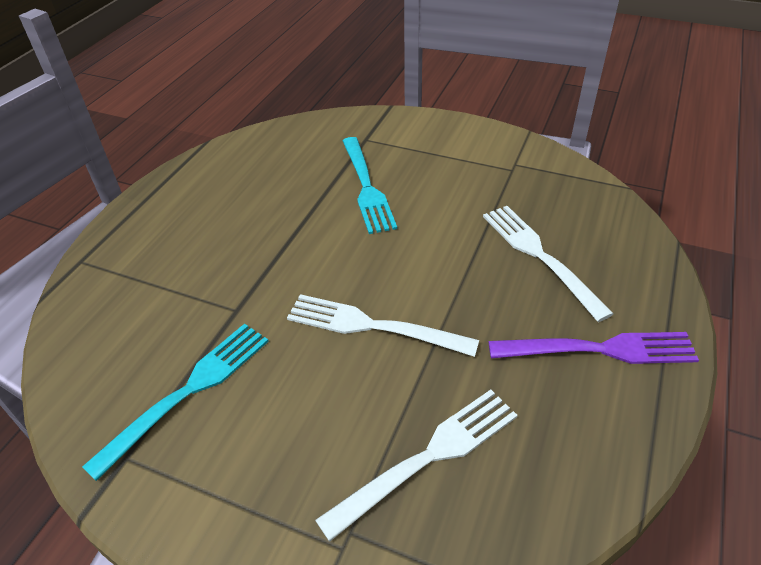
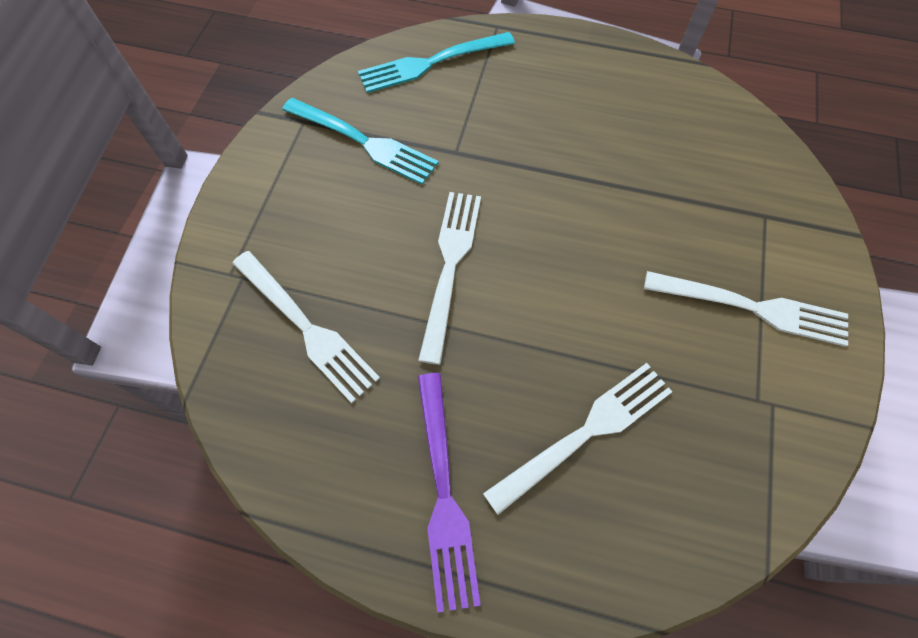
camera: 80 degrees right, 20 degrees up
turquoise fork [343,137,397,234] -> turquoise fork moved to [358,32,515,93]
none -> white fork [644,271,848,347]

